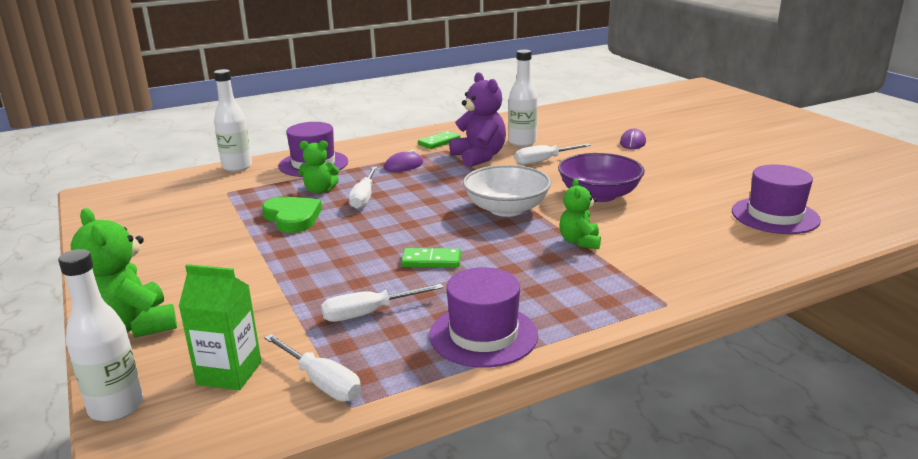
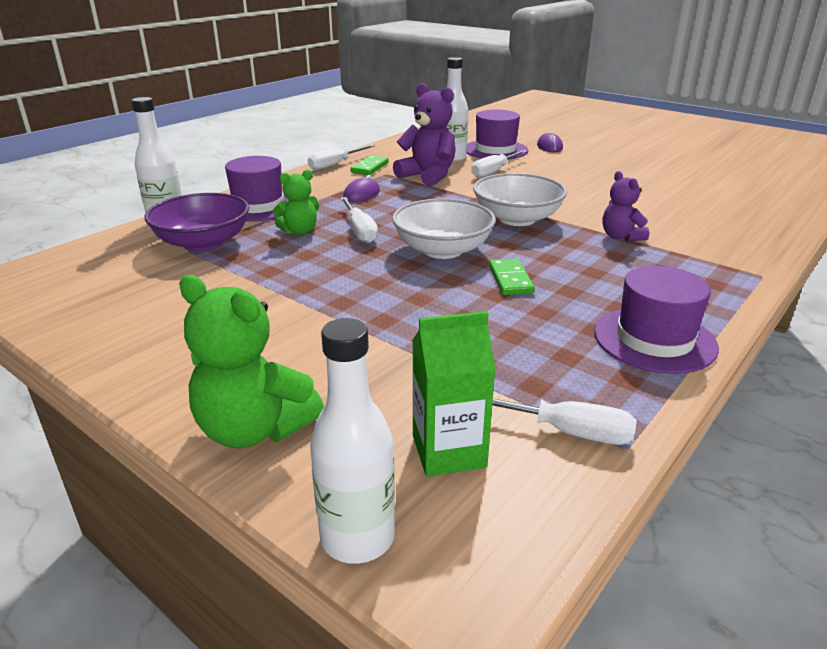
camera: 25 degrees left, 5 degrees up
green heart [262,196,322,233] -> none
white screwdriver [321,284,444,322] -> white screwdriver moved to [307,144,375,170]
green domino [401,248,461,267] -> green domino turned 75 degrees counterclockwise [489,259,535,295]
purple bowl [558,153,645,202] -> purple bowl moved to [145,193,249,251]
green teddy bear [559,179,601,249] -> purple teddy bear [602,171,649,241]
purple hat [732,164,821,234] -> purple hat moved to [467,110,528,159]
none -> white bowl [392,198,496,259]

